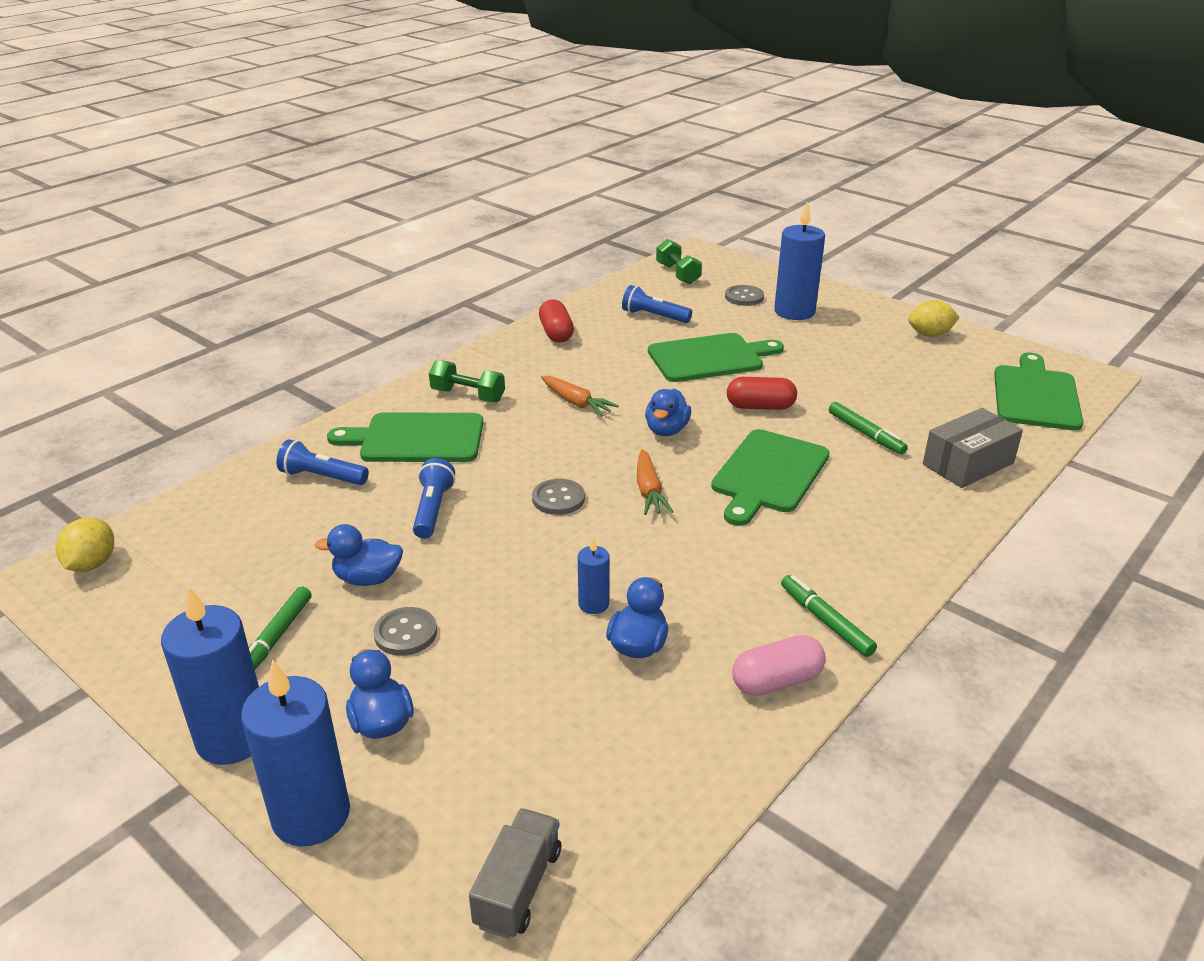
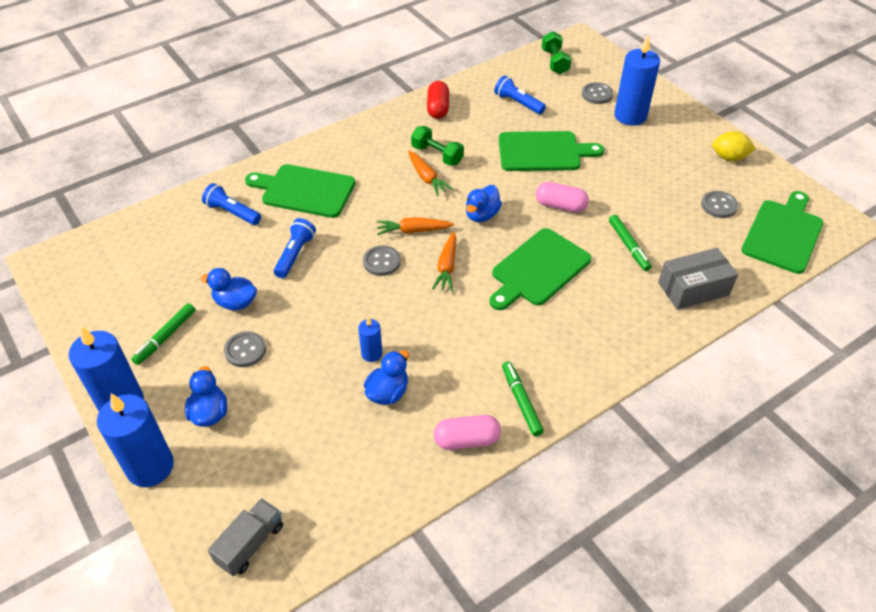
camera: 15 degrees right, 15 degrees up
yellow lemon [56,517,114,572] -> none
green dumbbell [429,360,505,402] -> green dumbbell moved to [411,126,464,166]
red capsule [727,377,797,410] -> pink capsule [536,182,589,213]
none -> orange carrot [376,217,454,235]
none -> grey button [701,191,738,218]

